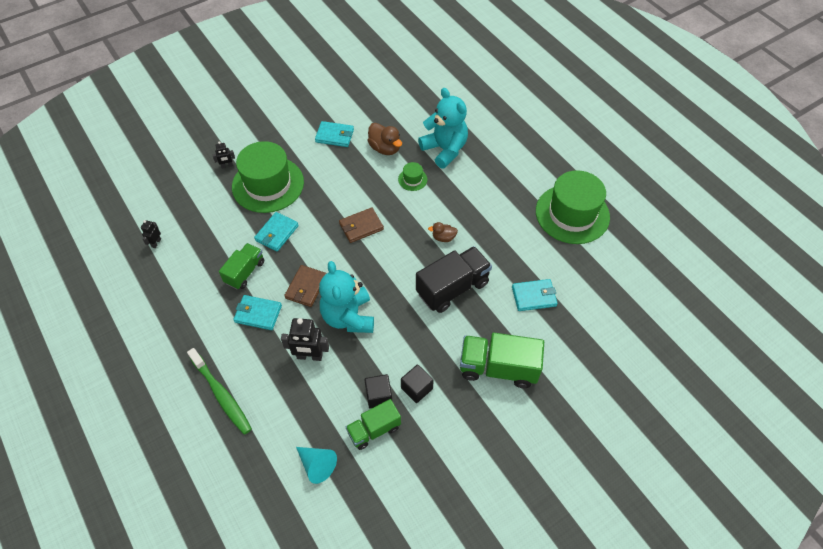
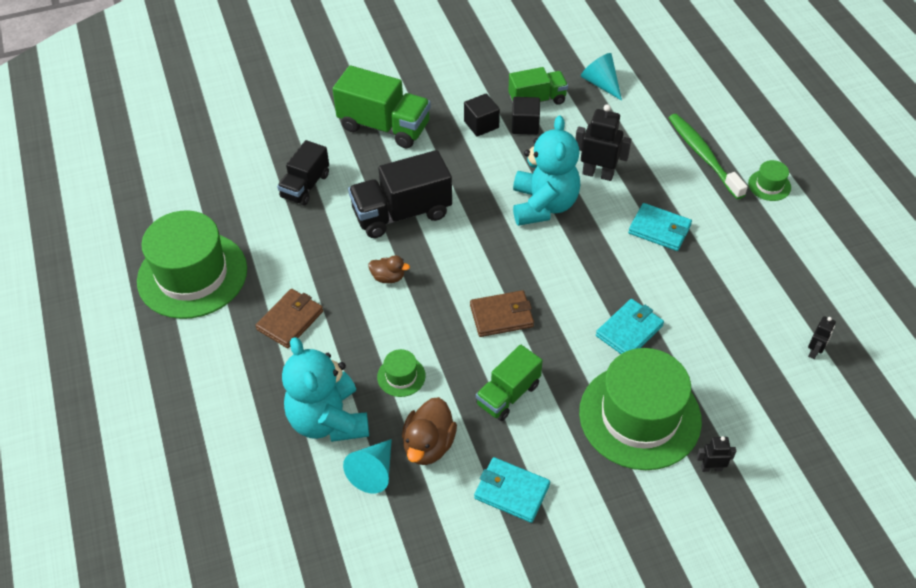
camera: 165 degrees left, 5 degrees down
green truck [219,243,264,289] -> green truck moved to [476,345,543,421]
brown wallet [284,265,327,307] -> brown wallet moved to [255,289,323,348]
brown duck [368,123,402,155] -> brown duck turned 135 degrees counterclockwise [402,397,457,465]
turquoise wallet [512,279,558,311] -> black truck [277,140,329,206]
none -> turquoise cone [343,439,392,493]
none -> green hat [748,160,791,201]

